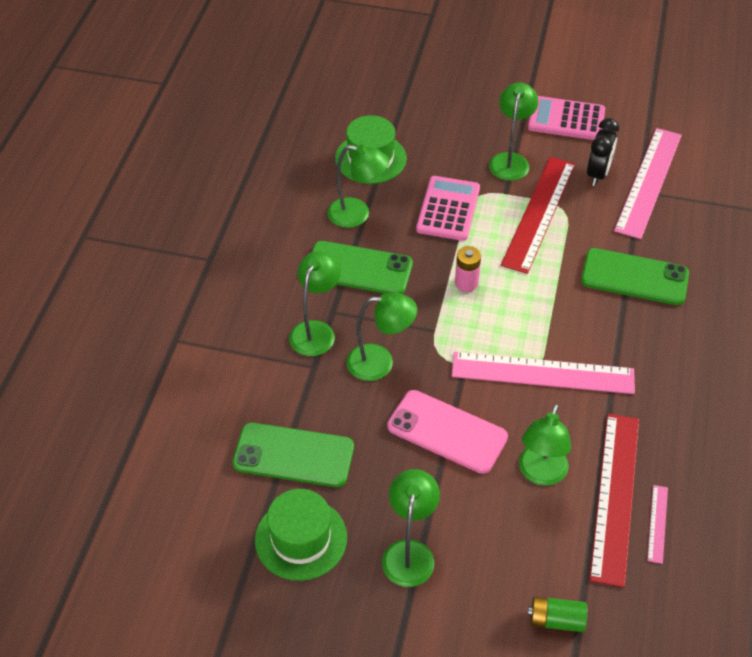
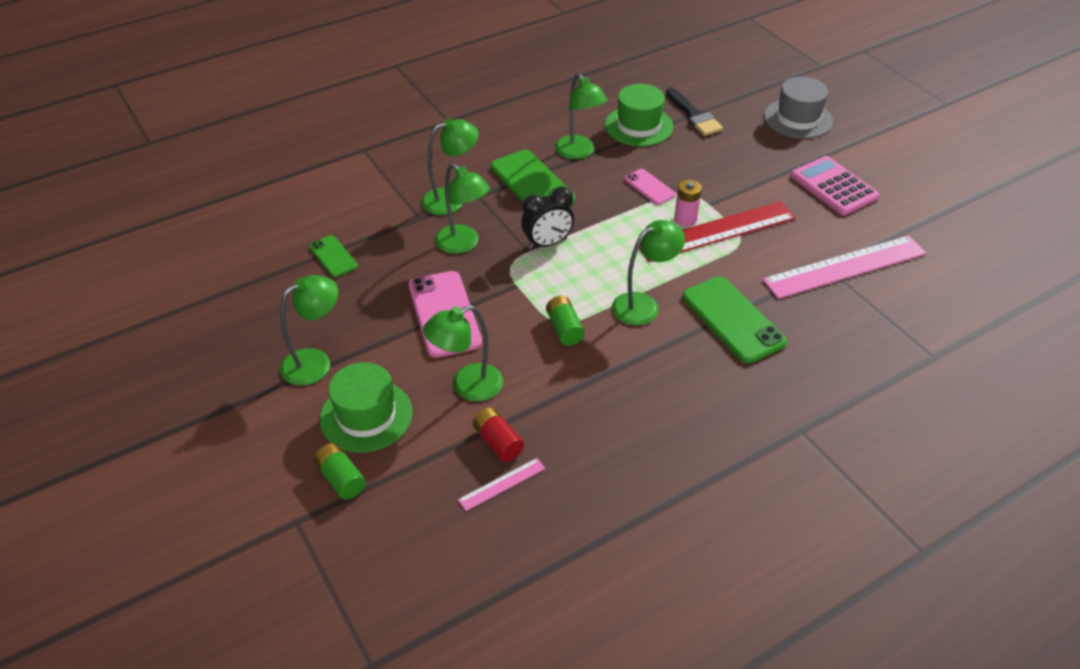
camera: 45 degrees right, 5 degrees down
green phone [232,422,354,487] -> green phone [309,235,358,277], size x0.55
green hat [255,489,347,581] -> green hat moved to [320,362,413,453]
pink calculator [416,176,480,241] -> pink phone [624,169,676,205]
pink ruler [452,352,635,394] -> green battery [546,296,585,346]
pink battery [455,246,481,292] -> pink battery moved to [674,180,702,226]
green lamp [489,82,539,181] -> green lamp moved to [612,220,685,325]
black clock [587,118,619,186] -> black clock moved to [521,187,574,249]
red ruler [590,414,639,588] -> red battery [472,407,524,462]
none -> black brush [666,88,723,136]
none -> grey hat [764,77,833,139]

